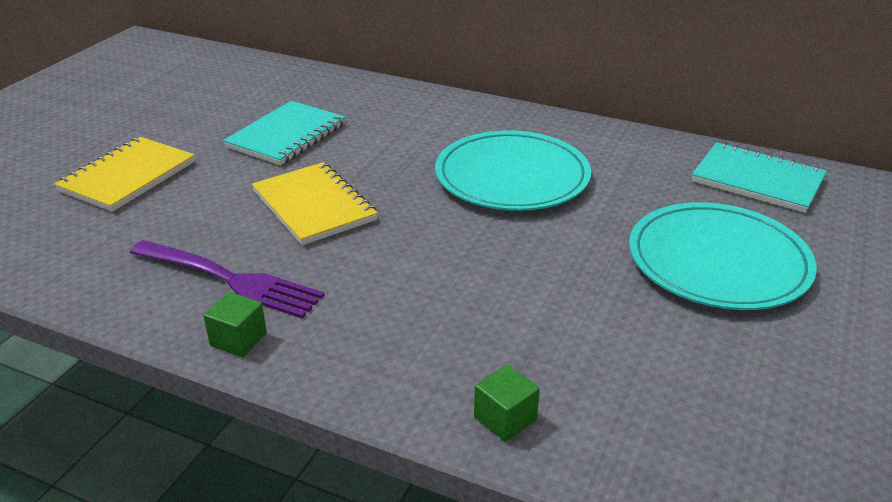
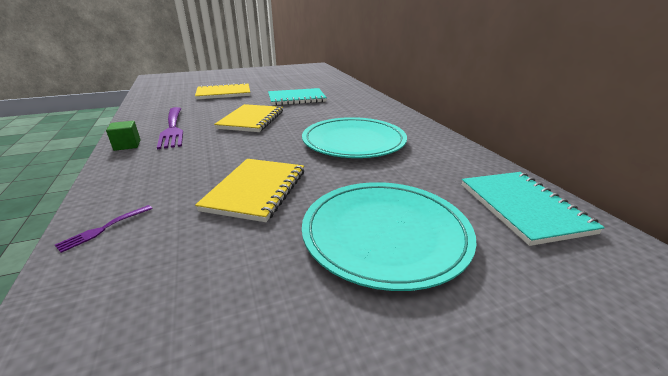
camera: 45 degrees right, 5 degrees down
green cube [474,364,540,442] -> purple fork [55,205,153,253]
none -> yellow notebook [195,159,304,222]

